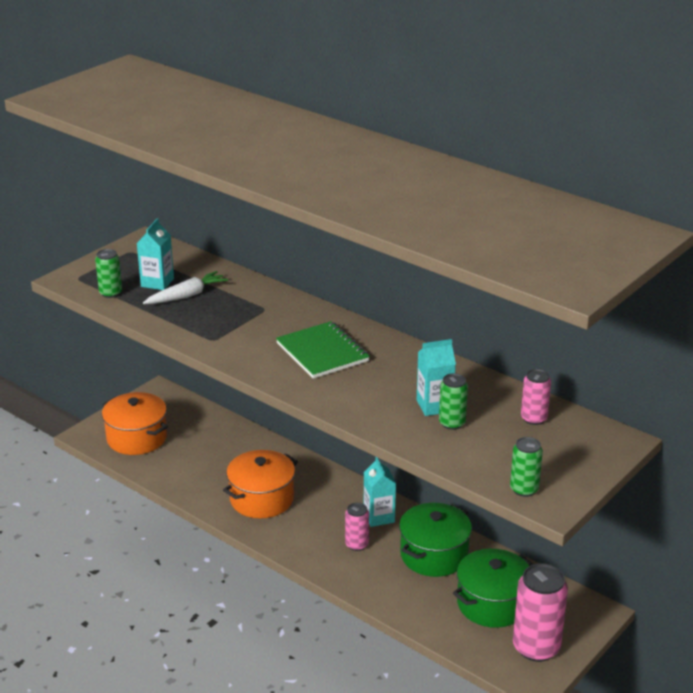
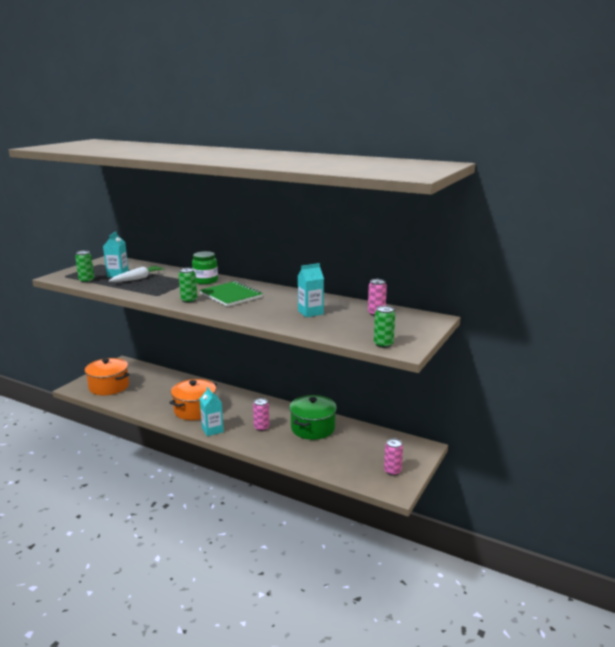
camera: 10 degrees left, 10 degrees down
turquoise carton [364,457,396,527] -> turquoise carton moved to [200,387,224,436]
green can [439,373,468,430] -> green can moved to [179,268,198,303]
green pot [453,549,533,628] -> none
pink can [513,563,568,662] -> pink can [384,438,403,476], size x0.54
none -> green jar [192,251,218,284]

